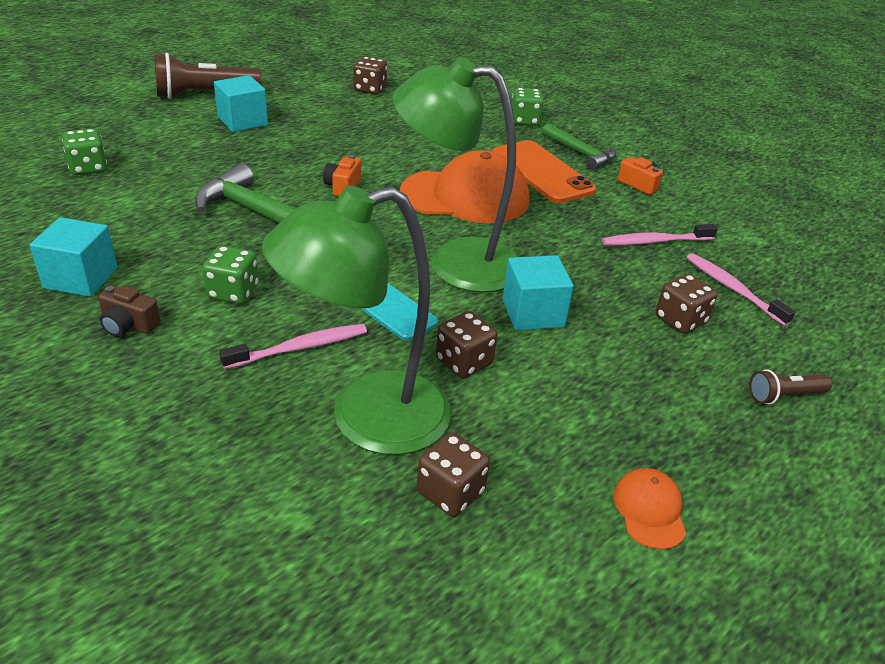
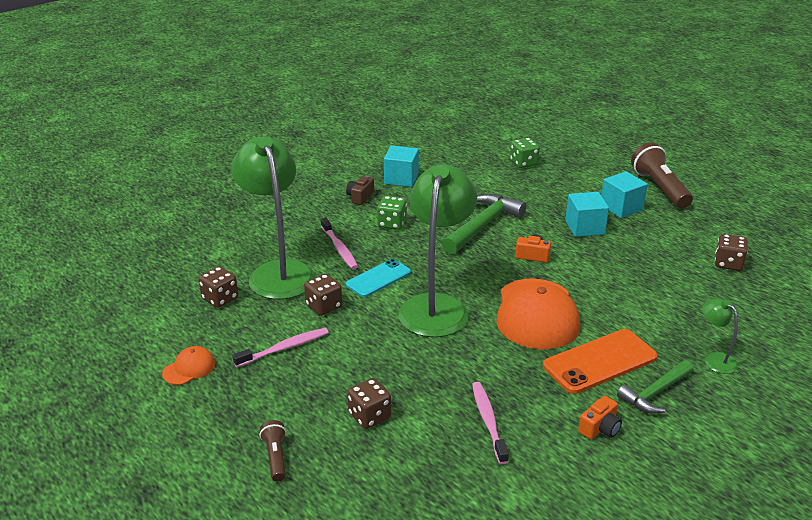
camera: 95 degrees right, 5 degrees down
turquoise cube [503,255,574,331] -> turquoise cube moved to [565,192,609,237]
green dice [512,88,544,126] -> green lamp [703,298,738,374]
orange cap [613,468,686,550] -> orange cap turned 45 degrees counterclockwise [162,346,215,385]
pink toothbrush [686,253,796,326] -> pink toothbrush moved to [232,328,329,367]

